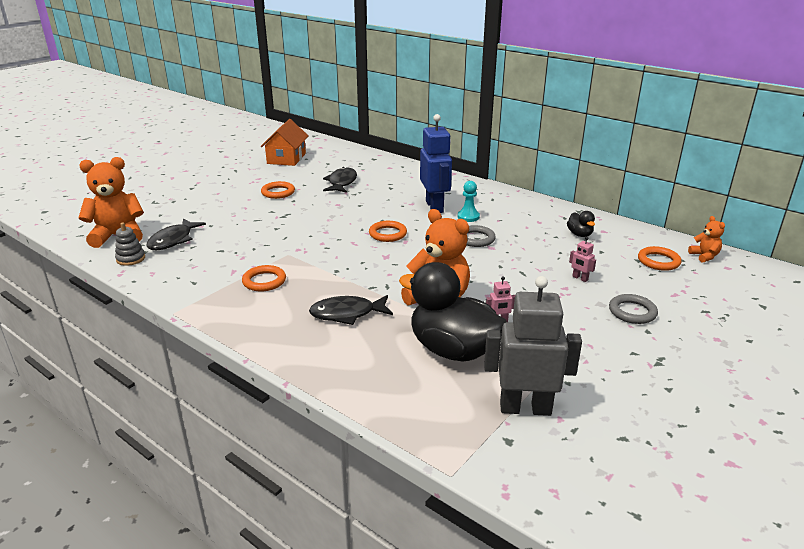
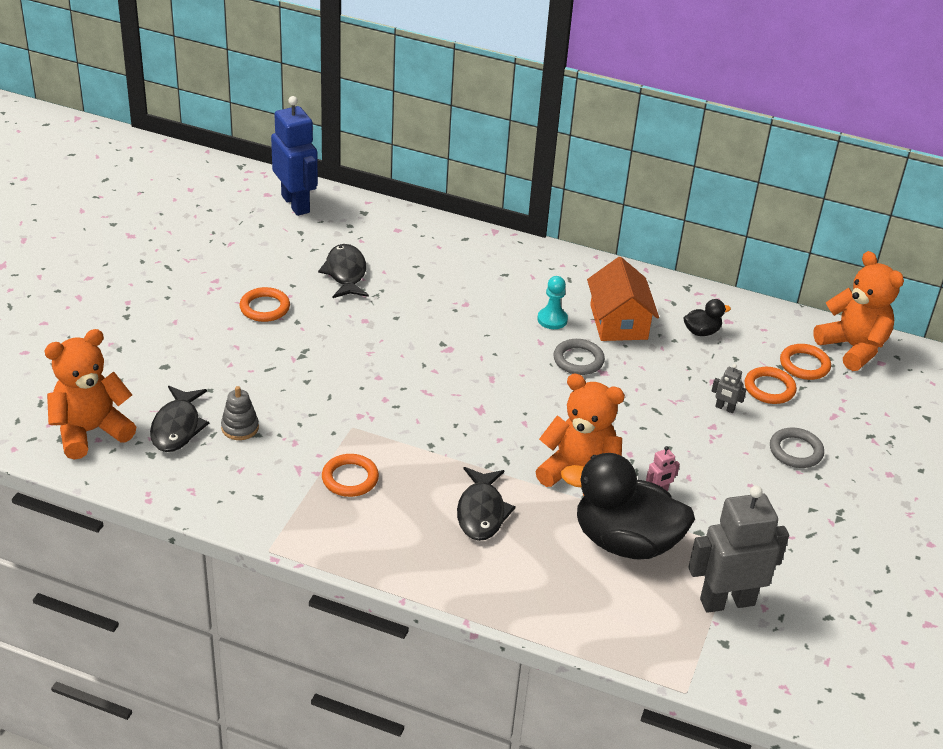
camera: 20 degrees left, 10 degrees up
grey stacking toy [115,222,145,266] -> grey stacking toy moved to [221,386,259,440]
orange house [261,119,308,166] -> orange house moved to [587,257,659,341]
black fish [309,295,393,325] -> black fish turned 60 degrees counterclockwise [457,467,516,541]
orange ring [369,221,407,242] -> orange ring moved to [744,367,797,404]
blue robot [420,114,452,213] -> blue robot moved to [271,96,318,216]
black duck [567,211,595,237] -> black duck turned 75 degrees counterclockwise [684,299,731,336]
pink robot [569,237,596,282] -> grey robot [712,364,746,413]
orange teddy bear [688,216,725,263] -> orange teddy bear [813,251,904,371], size x2.05

